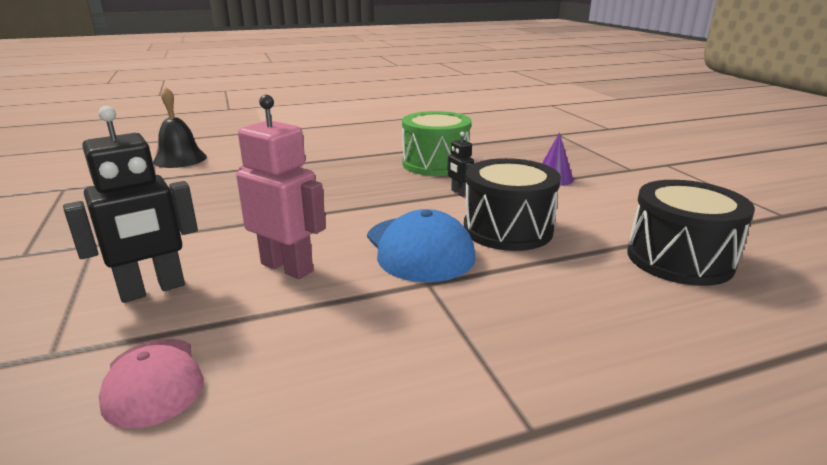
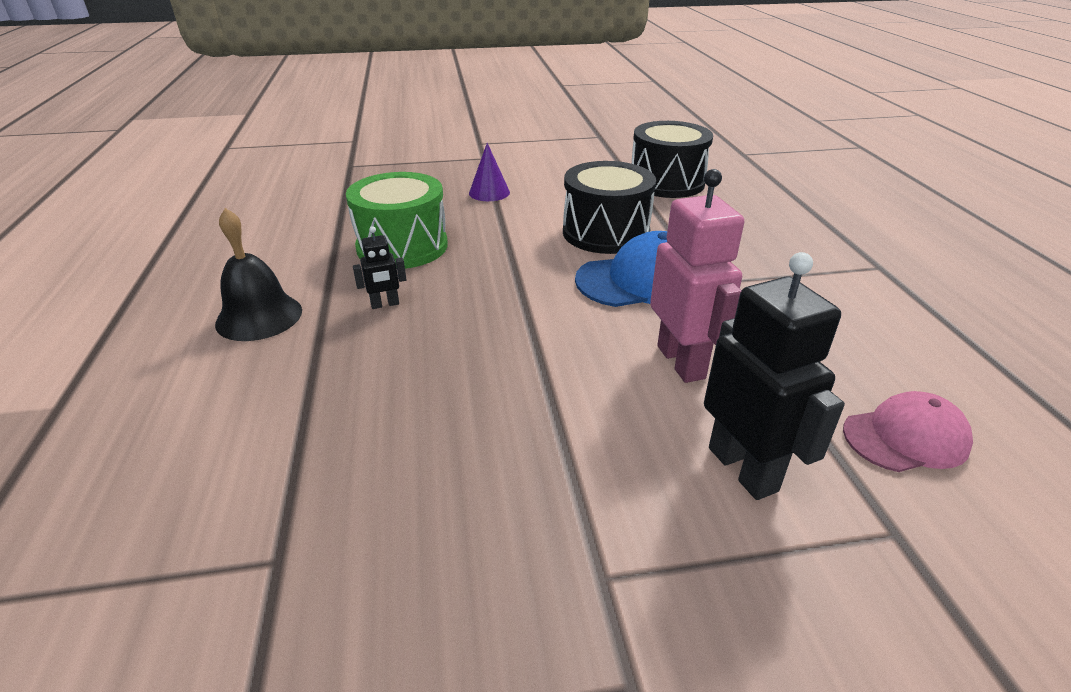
camera: 80 degrees left, 10 degrees up
black bell [153,87,207,168] -> black bell moved to [215,208,302,341]
pink robot [236,95,326,279] -> pink robot turned 120 degrees clockwise [650,169,744,383]
black robot [448,132,474,197] -> black robot moved to [353,226,407,309]

